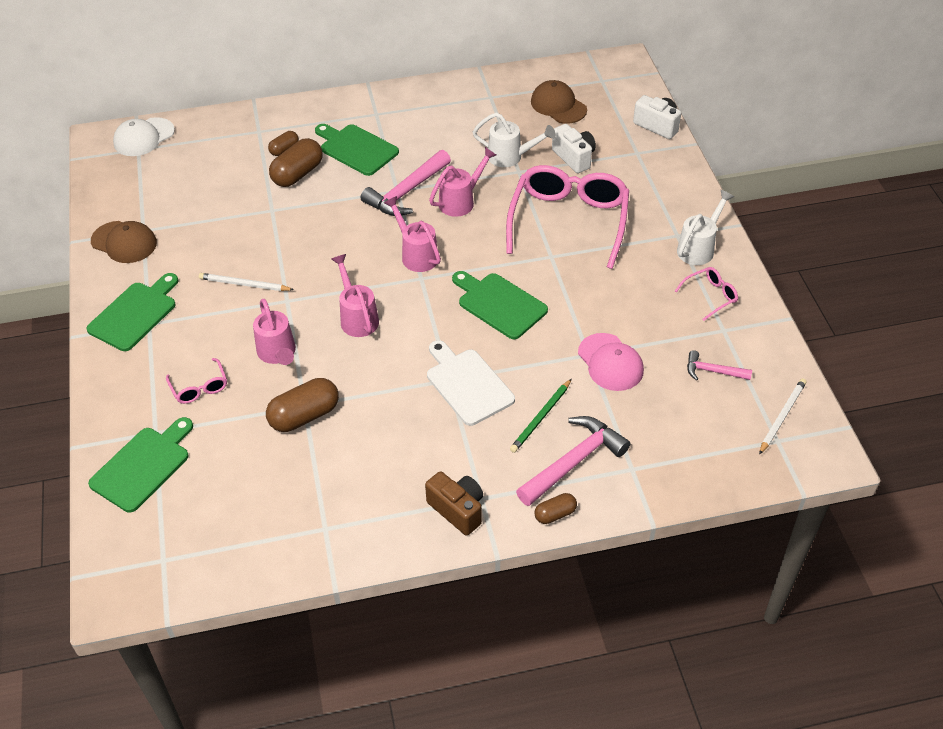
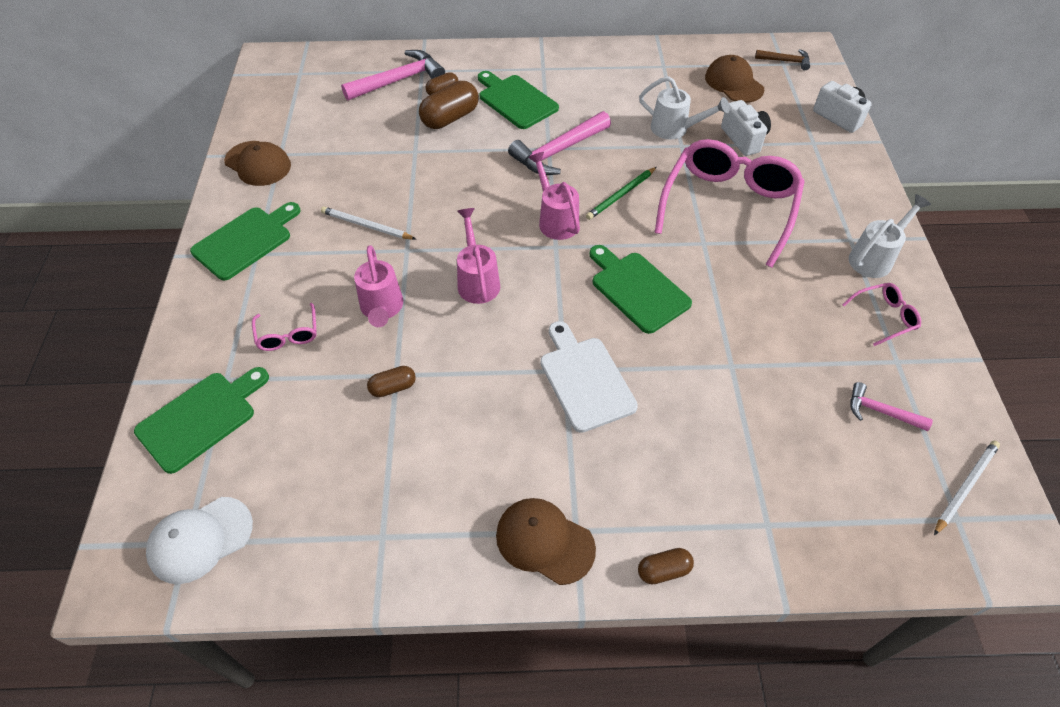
camera: 10 degrees right, 5 degrees up
white cap [113,117,175,156] -> white cap moved to [146,497,253,584]
brown capsule [266,378,339,432] -> brown capsule [367,366,416,397], size x0.55
brown camera [425,471,483,536] -> brown cap [496,498,596,585]
pink watering can [429,147,496,217] -> none
green pencil [510,379,572,453] -> green pencil moved to [586,167,657,220]
pink hammer [516,416,631,506] -> pink hammer moved to [341,50,445,101]
pink cap [578,333,644,391] -> none
none -> brown hammer [755,49,810,70]

